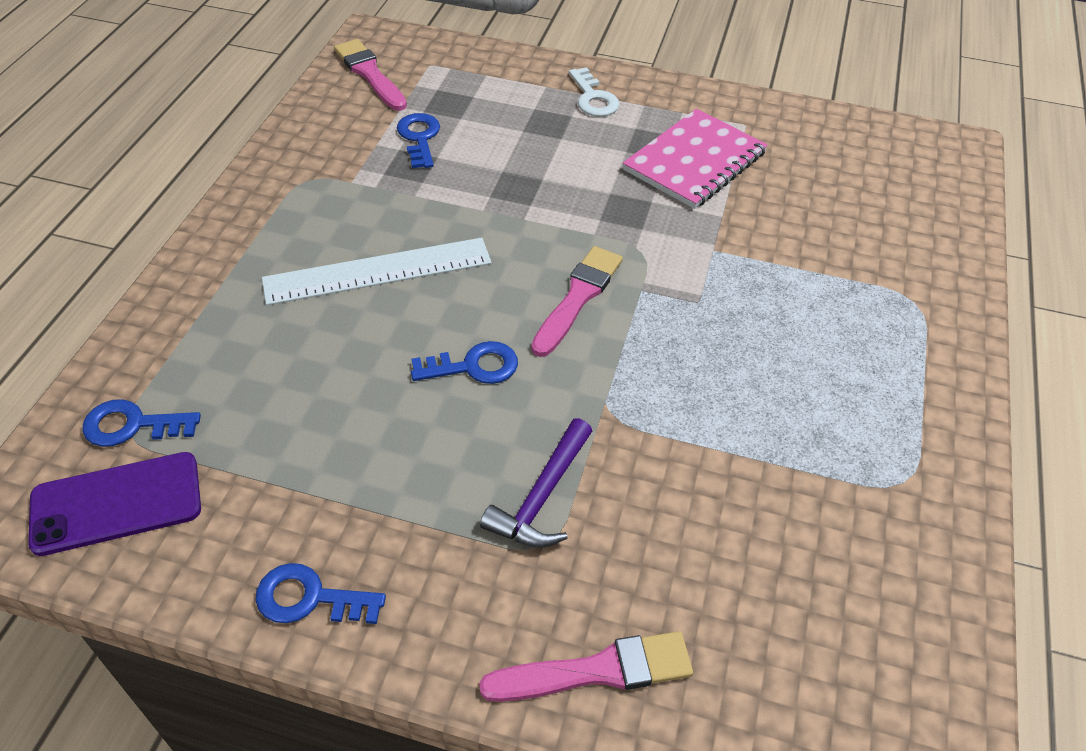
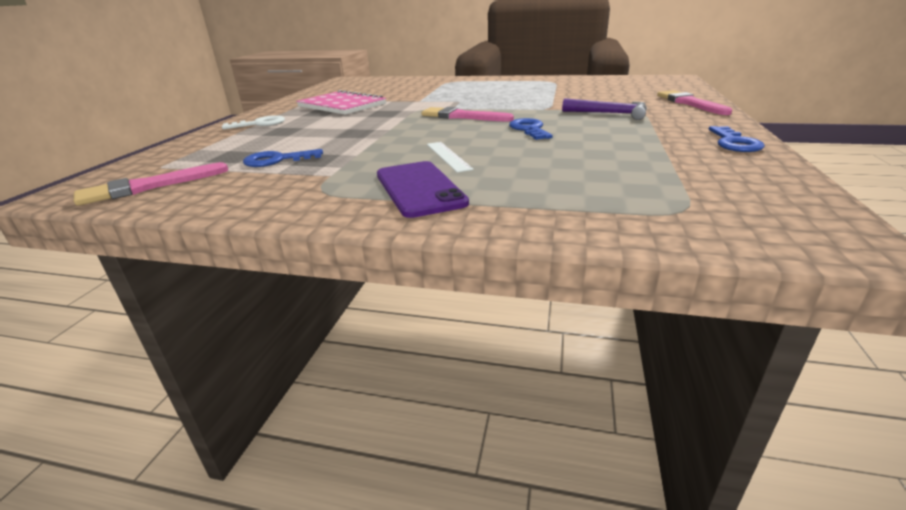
camera: 90 degrees left, 20 degrees down
purple phone [28,452,201,556] -> purple phone moved to [377,161,469,218]
blue key [82,399,201,447] -> none
white ruler [262,238,492,305] -> white ruler [427,142,474,173], size x0.54

